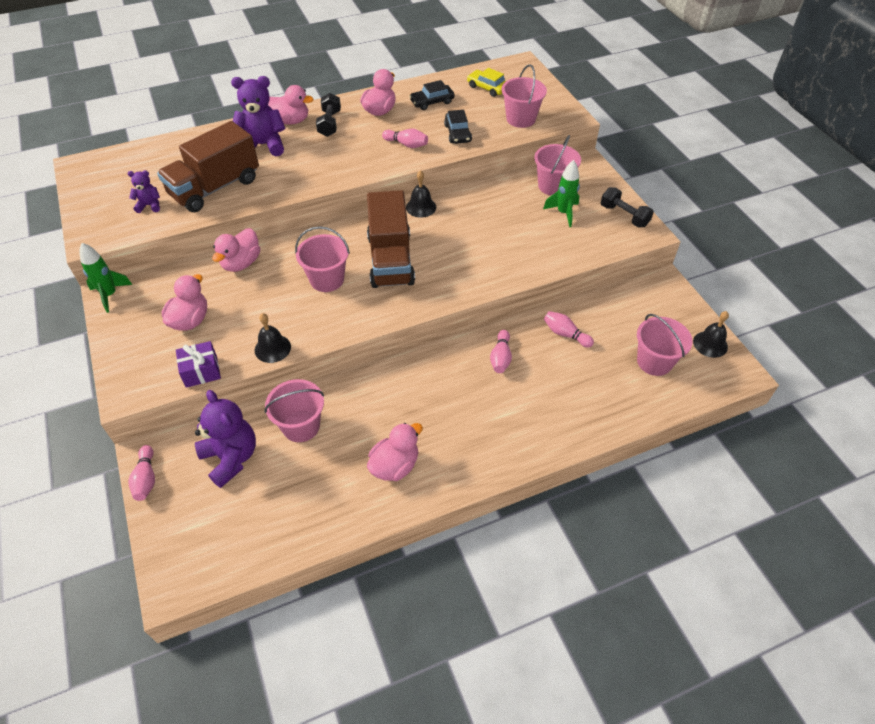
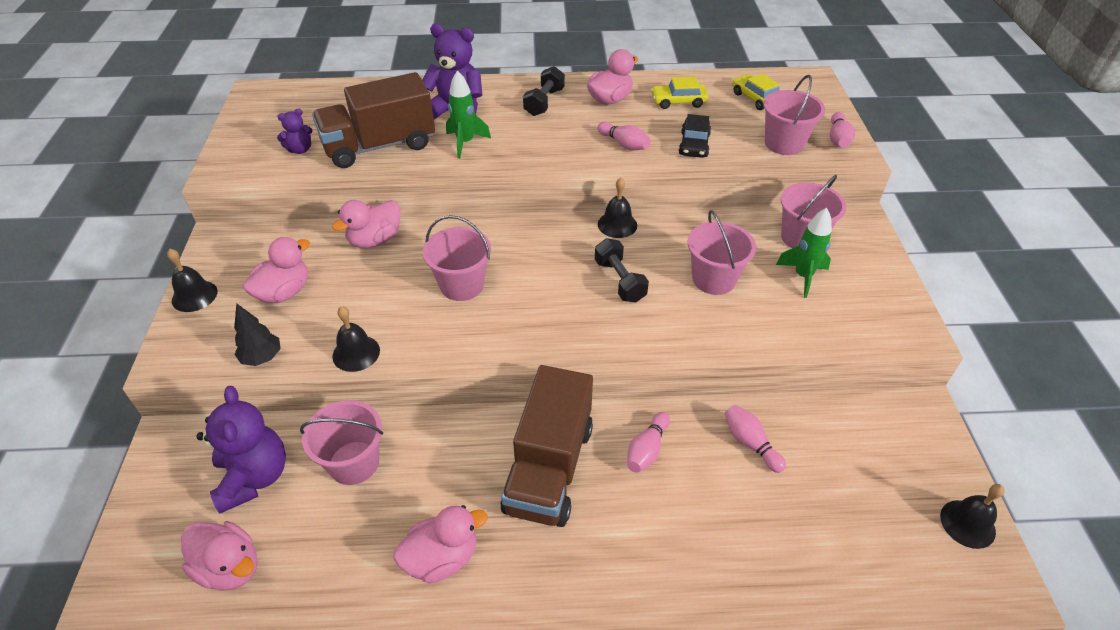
camera: 20 degrees right, 5 degrees down
green rocket [79,243,132,313] -> green rocket moved to [446,70,491,159]
purple teddy bear [128,170,160,213] -> purple teddy bear turned 135 degrees clockwise [277,109,313,154]
pink bowling pin [128,445,155,501] -> pink bowling pin moved to [830,112,855,148]
purple gift [176,341,221,388] -> black tree [234,303,281,366]
pink duck [268,85,314,125] -> pink duck moved to [181,521,258,591]
brown truck [367,190,415,288] -> brown truck moved to [501,365,593,527]
black car [409,80,455,110] -> yellow car [651,77,708,109]
black dumbbell [601,187,654,228] -> black dumbbell moved to [595,238,649,303]
pink bucket [637,314,693,376] -> pink bucket moved to [688,210,756,295]
none -> black bell [167,249,217,312]

